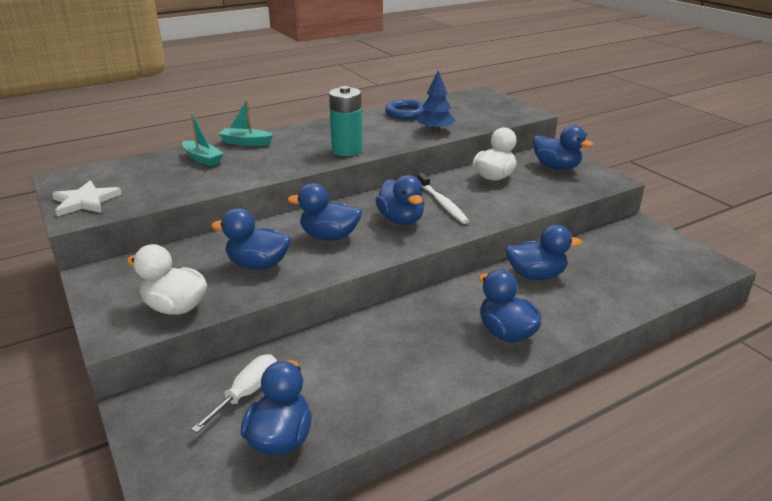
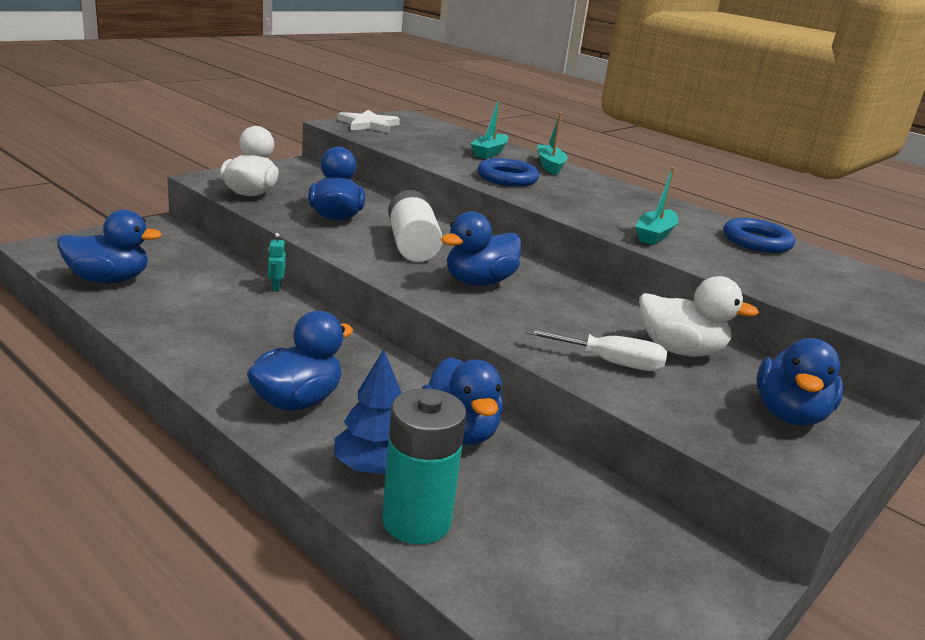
camera: 70 degrees right, 5 degrees down
white screwdriver [191,354,277,433] -> white screwdriver moved to [526,328,667,371]
blue duck [288,183,362,240] -> white battery [388,190,442,262]
turquoise battery [329,86,363,156] -> turquoise battery moved to [382,388,467,544]
white toothbrush [417,173,469,224] -> none
blue tree [418,71,455,132] -> blue tree moved to [334,349,402,474]
none -> turquoise robot [268,233,286,292]
none -> blue ring [477,158,539,187]
none -> turquoise boat [636,167,679,245]

